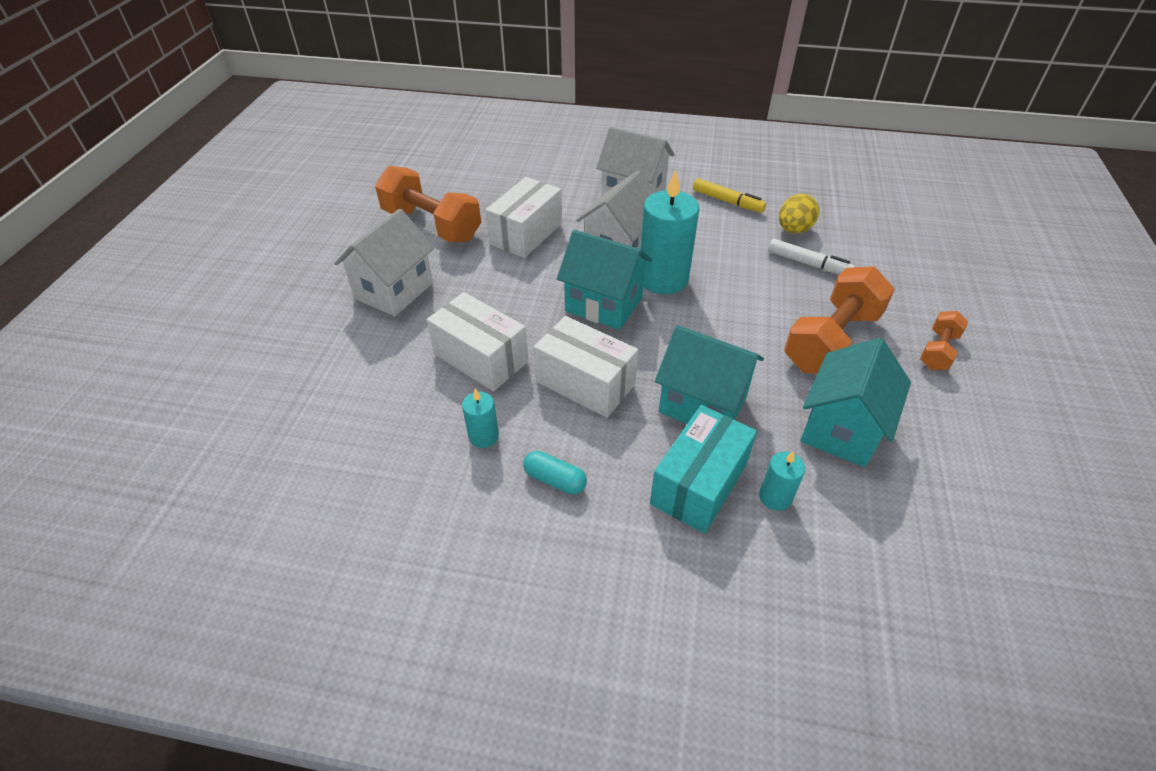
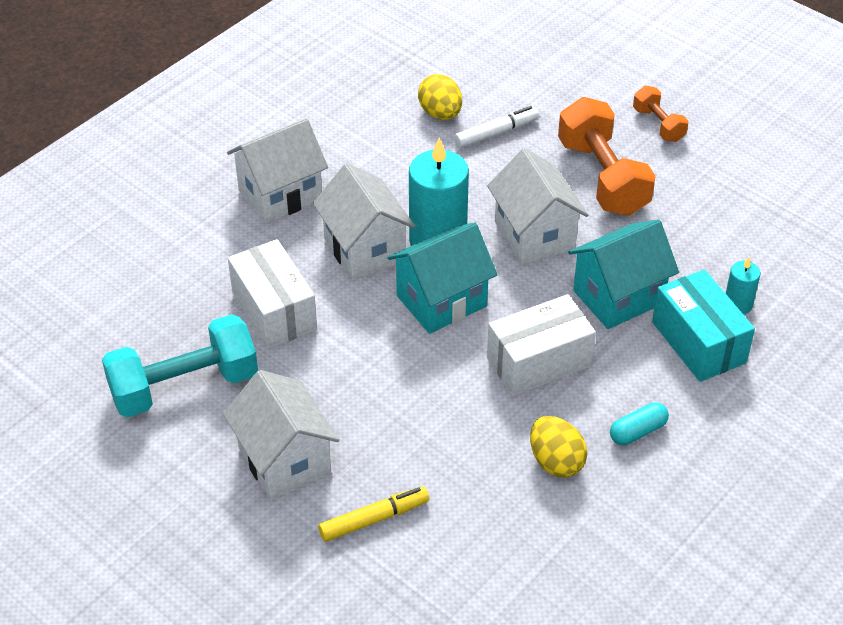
camera: 60 degrees left, 0 degrees up
orange dumbbell [375,166,481,242] -> turquoise dumbbell [102,314,258,417]
white box [426,292,528,391] -> none
turquoise candle [462,388,499,448] -> yellow egg [530,416,587,477]
yellow marker [693,178,766,213] -> yellow marker moved to [318,486,429,542]
turquoise house [800,338,911,467] -> none
none -> white house [487,148,588,265]

